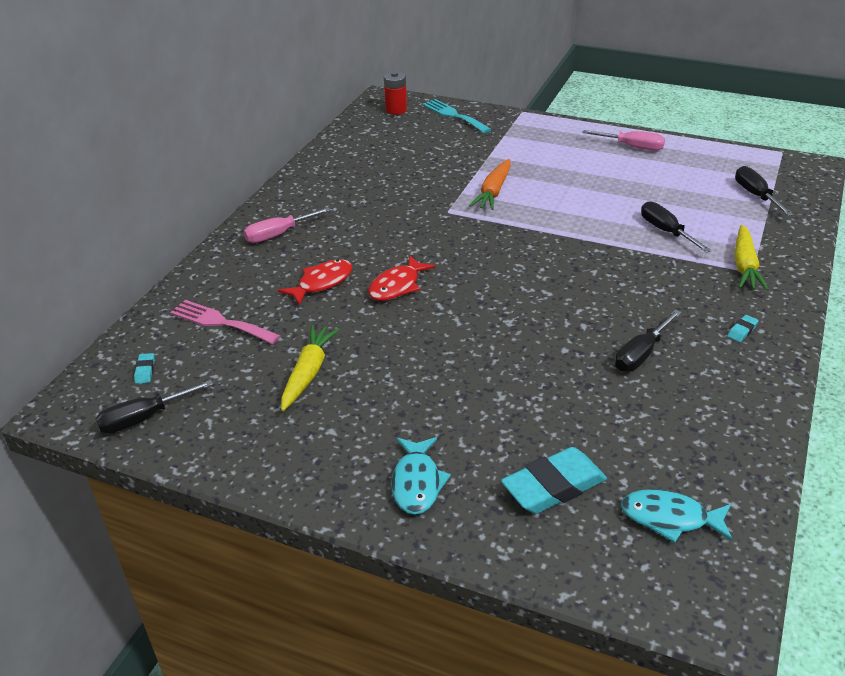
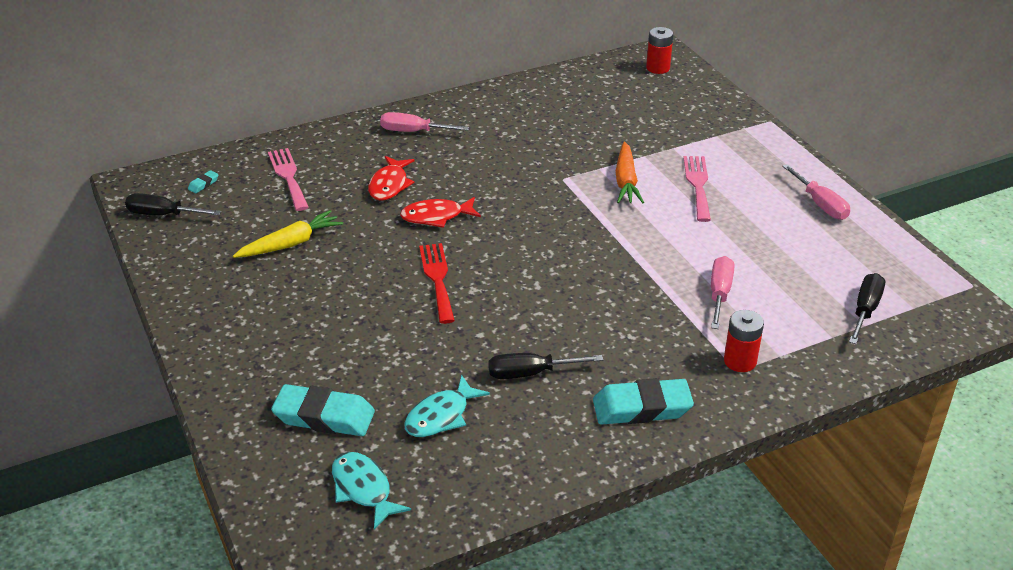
camera: 40 degrees right, 0 degrees up
red fish [278,259,352,306] -> red fish turned 105 degrees clockwise [368,156,415,200]
turquoise fish [391,437,451,515] -> turquoise fish moved to [404,375,490,437]
turquoise fork [423,99,491,133] -> none
orange carrot [469,159,511,210] -> orange carrot turned 60 degrees counterclockwise [615,142,644,203]
black screwdriver [641,201,711,253] -> pink screwdriver [711,256,734,329]
turquoise eraser [727,315,759,342] -> turquoise eraser [593,378,694,424], size x2.40
yellow carrot [734,224,768,290] -> red battery [724,310,764,372]
none -> red fork [419,243,455,324]
none -> pink fork [683,156,711,222]

